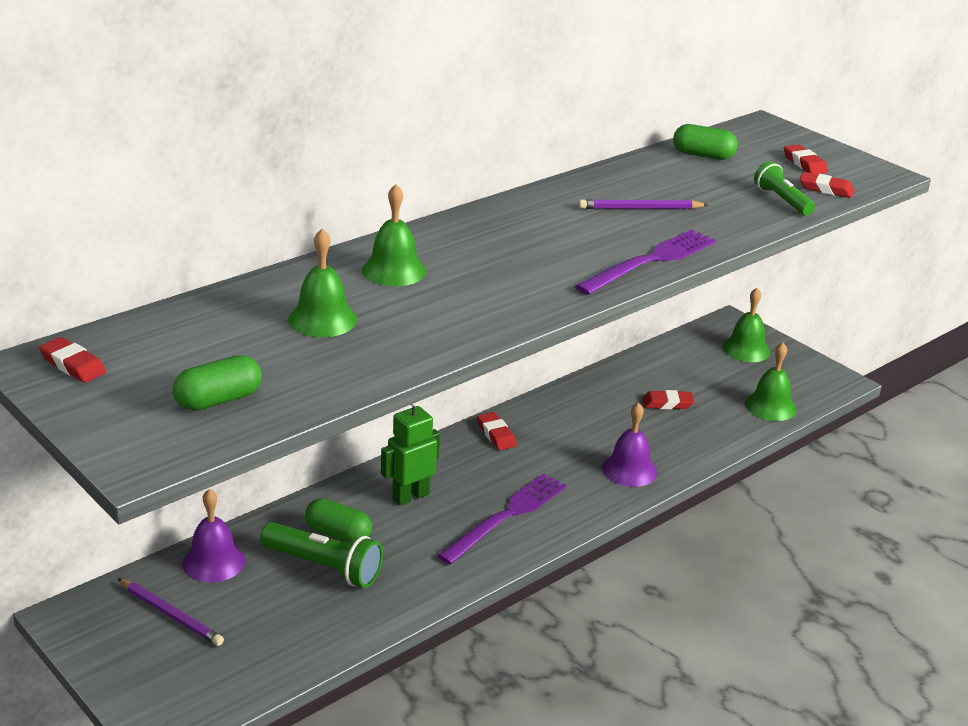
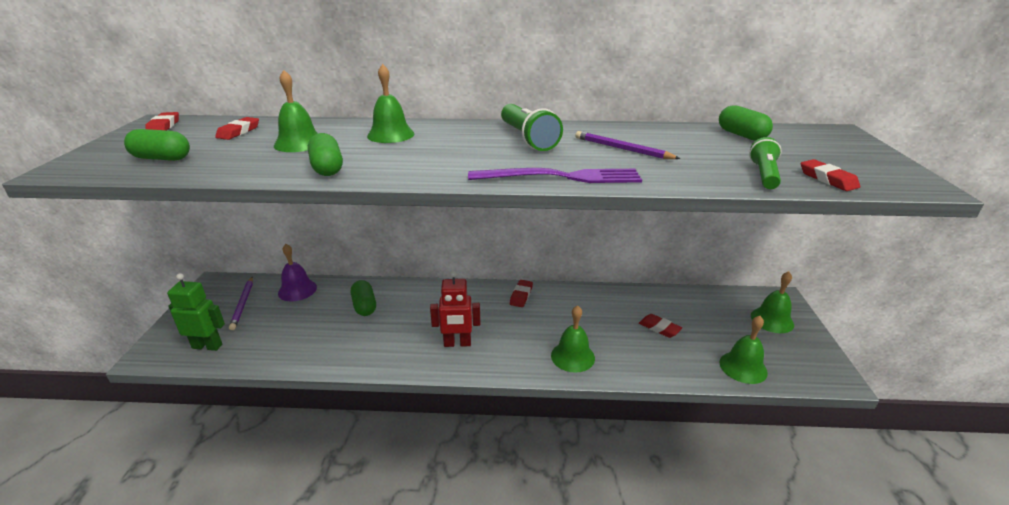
camera: 45 degrees right, 0 degrees up
green flashlight [260,522,383,588] -> green flashlight moved to [501,104,563,151]
green robot [381,402,440,506] -> green robot moved to [167,273,225,351]
purple fork [437,473,566,565] -> red robot [430,271,480,347]
purple bell [602,402,657,487] -> green bell [551,305,595,373]
red eraser [784,144,828,174] -> red eraser moved to [215,117,259,140]
none -> green capsule [308,133,343,176]

